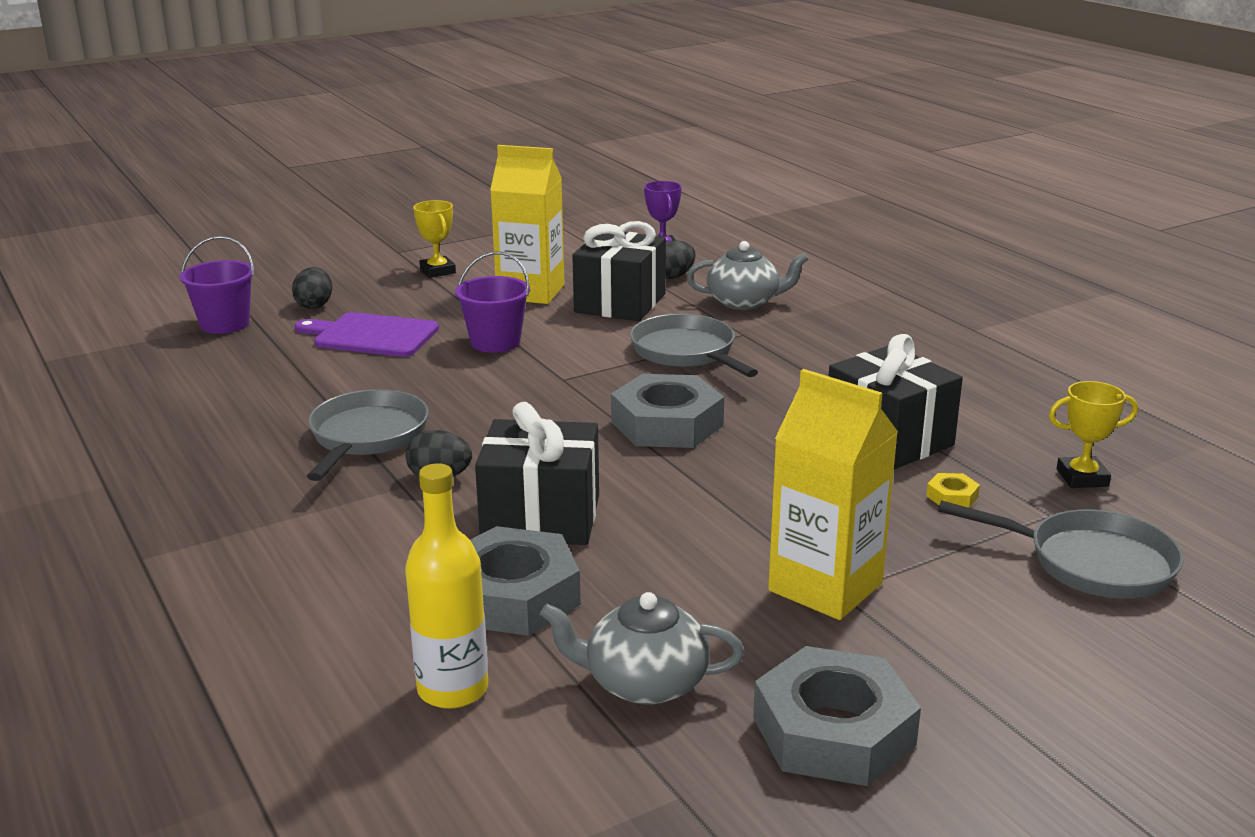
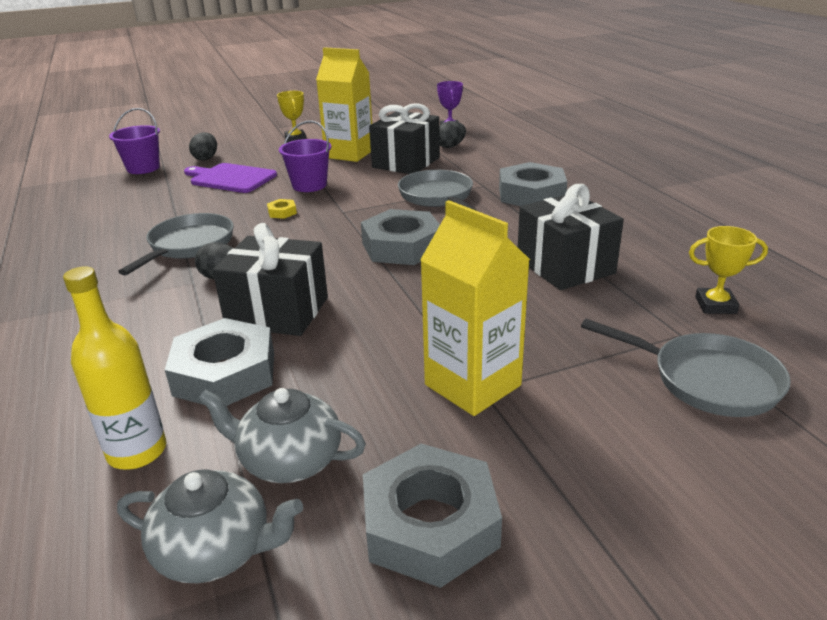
camera: 10 degrees right, 5 degrees up
grey teapot [686,241,809,310] -> grey teapot moved to [117,470,303,583]
yellow nut [926,473,980,508] -> yellow nut moved to [267,199,297,219]
none -> grey nut [499,162,567,206]

